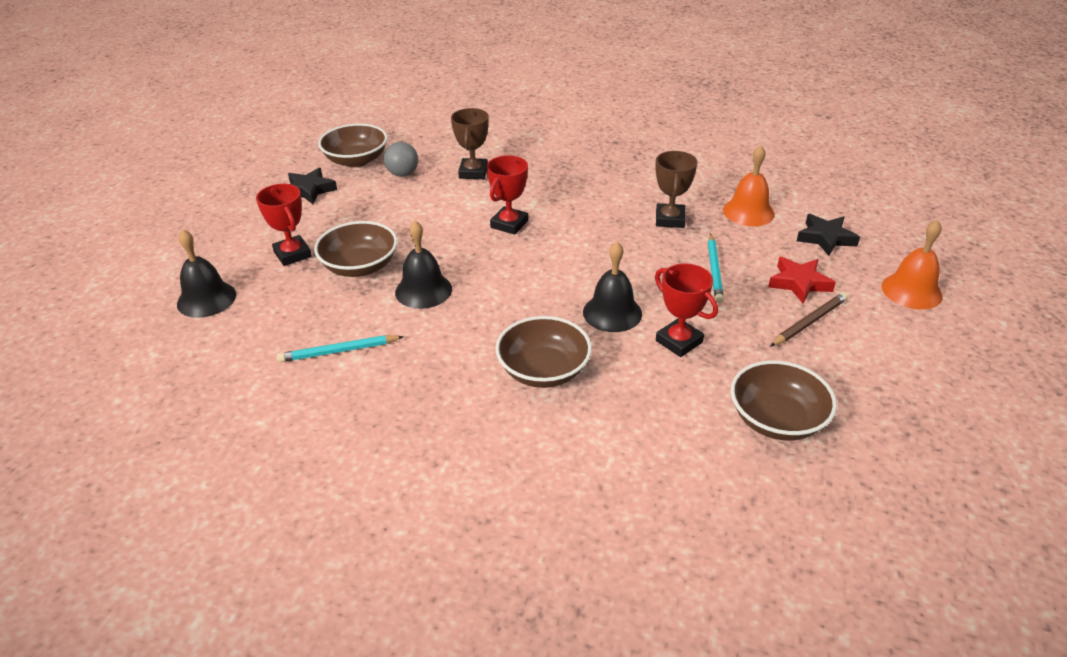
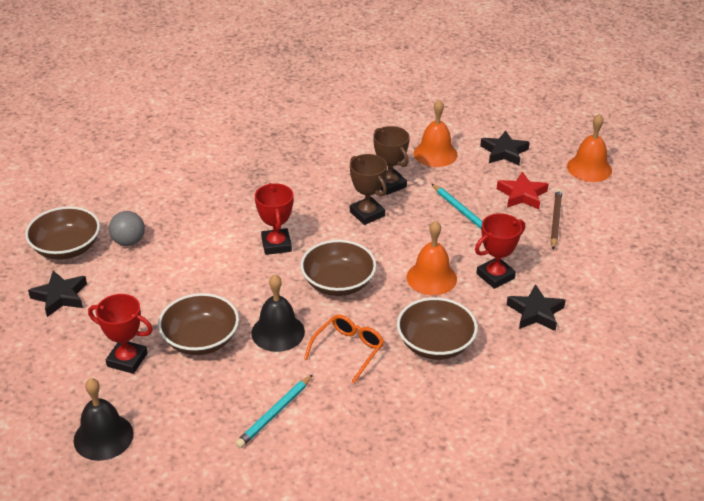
camera: 40 degrees left, 0 degrees up
brown trophy [451,108,489,179] -> brown trophy moved to [350,154,387,225]
black bell [583,242,642,332] -> orange bell [407,221,457,295]
red trophy [655,264,718,357] -> red trophy turned 45 degrees counterclockwise [475,213,525,289]
brown bowl [731,360,837,441] -> brown bowl moved to [301,240,376,296]
none -> orange glasses [304,314,384,383]
none -> black star [507,284,566,331]

